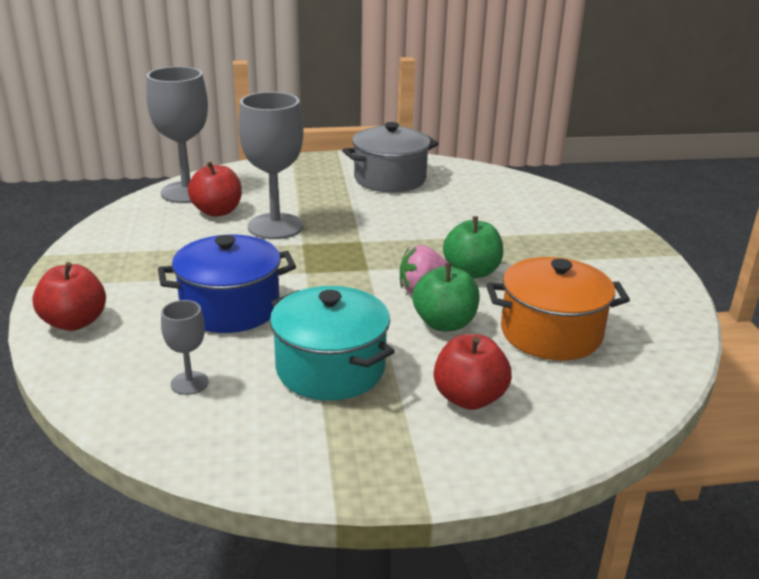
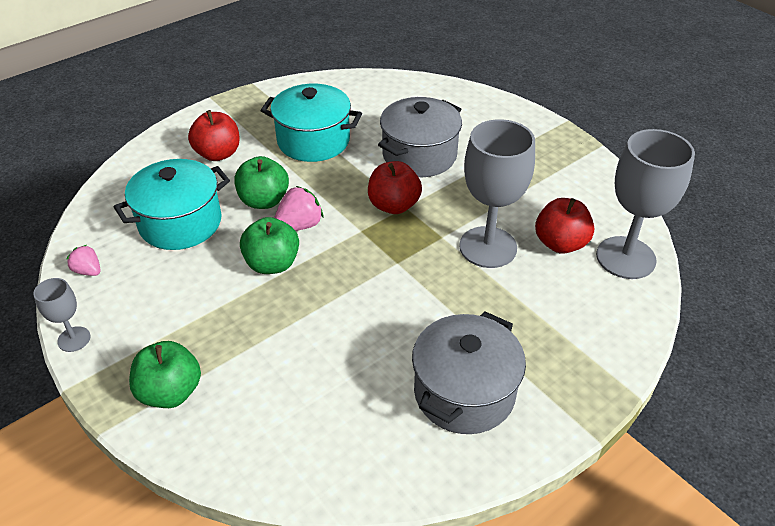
camera: 150 degrees right, 15 degrees up
red apple [33,262,106,331] -> red apple moved to [368,161,422,214]
blue pot [158,235,296,333] -> grey pot [378,97,462,177]
grey goblet [161,300,209,395] -> grey goblet moved to [33,278,91,352]
orange pot [487,257,630,361] -> turquoise pot [114,159,230,250]
none -> pink strawberry [66,245,101,276]
none -> green apple [129,341,201,408]

